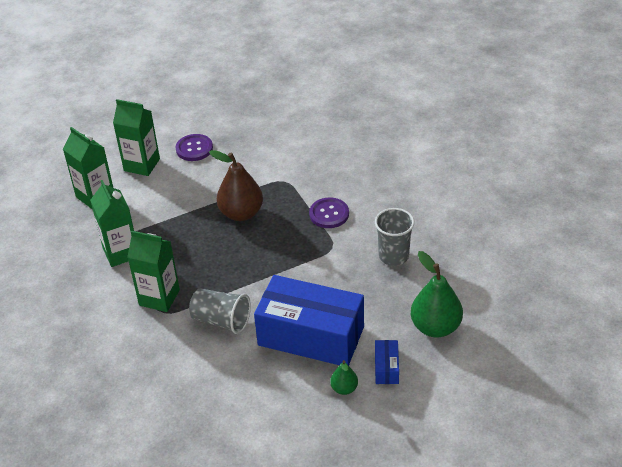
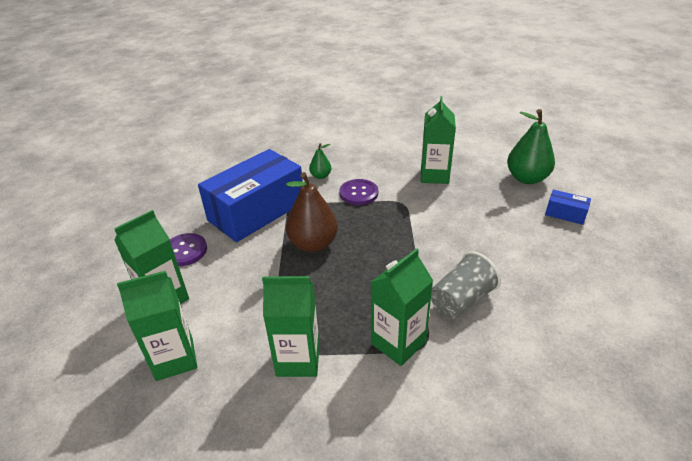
camera: 65 degrees left, 5 degrees down
blue box [254,275,364,366] -> blue box moved to [198,149,303,242]
green pear [330,360,358,395] -> green pear moved to [309,143,331,179]
grey cup [375,208,415,266] -> green carton [421,96,456,184]

